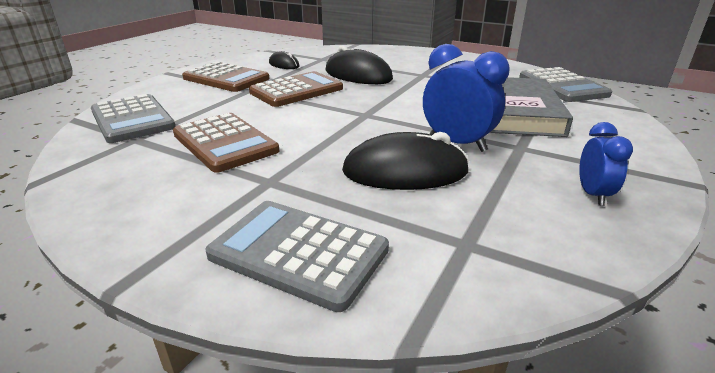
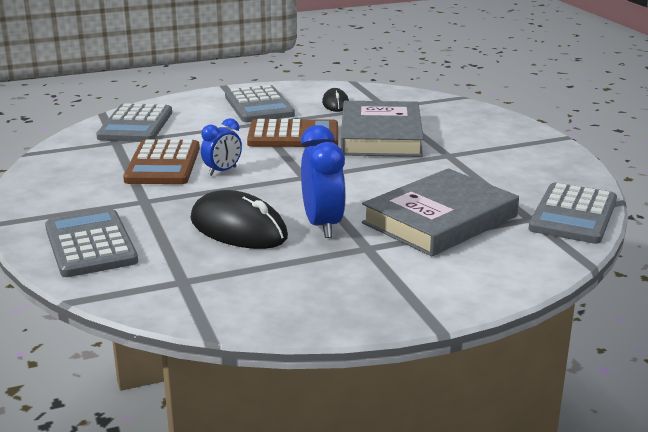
camera: 40 degrees right, 5 degrees down
brown calculator [182,61,269,92] -> grey calculator [225,85,295,122]
black mouse [325,45,393,84] -> grey book [341,101,424,157]
blue clock [579,122,633,206] -> blue clock moved to [201,118,242,176]

